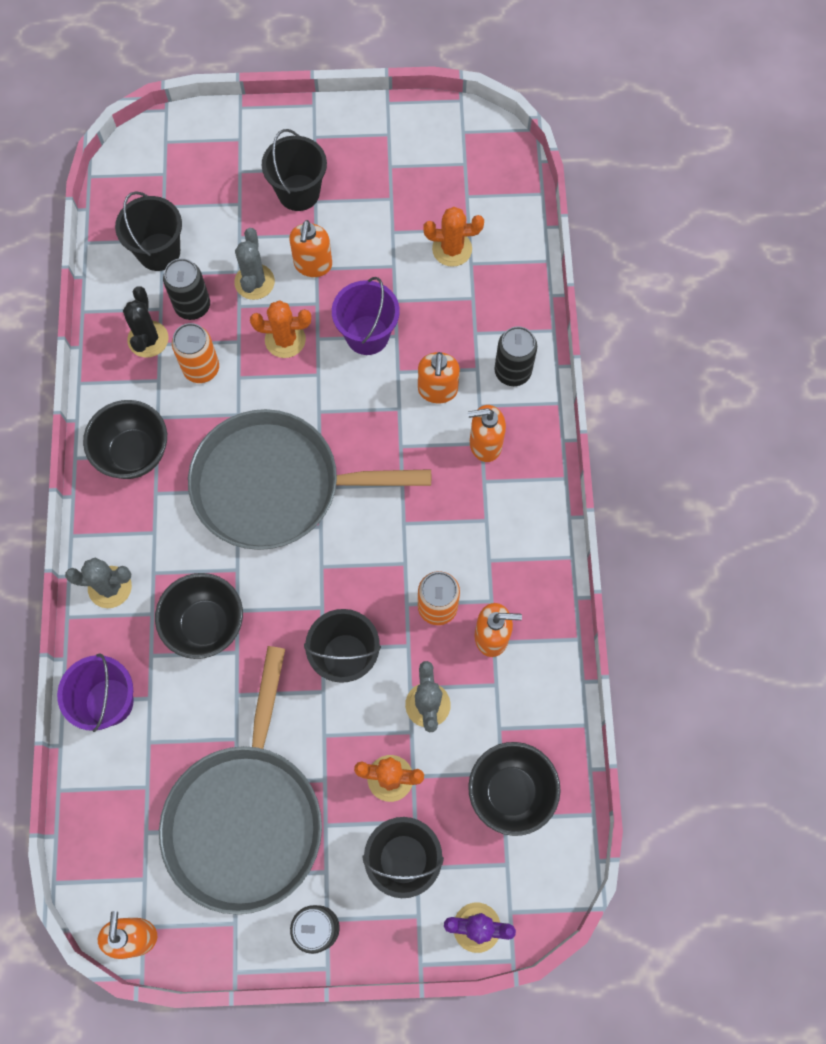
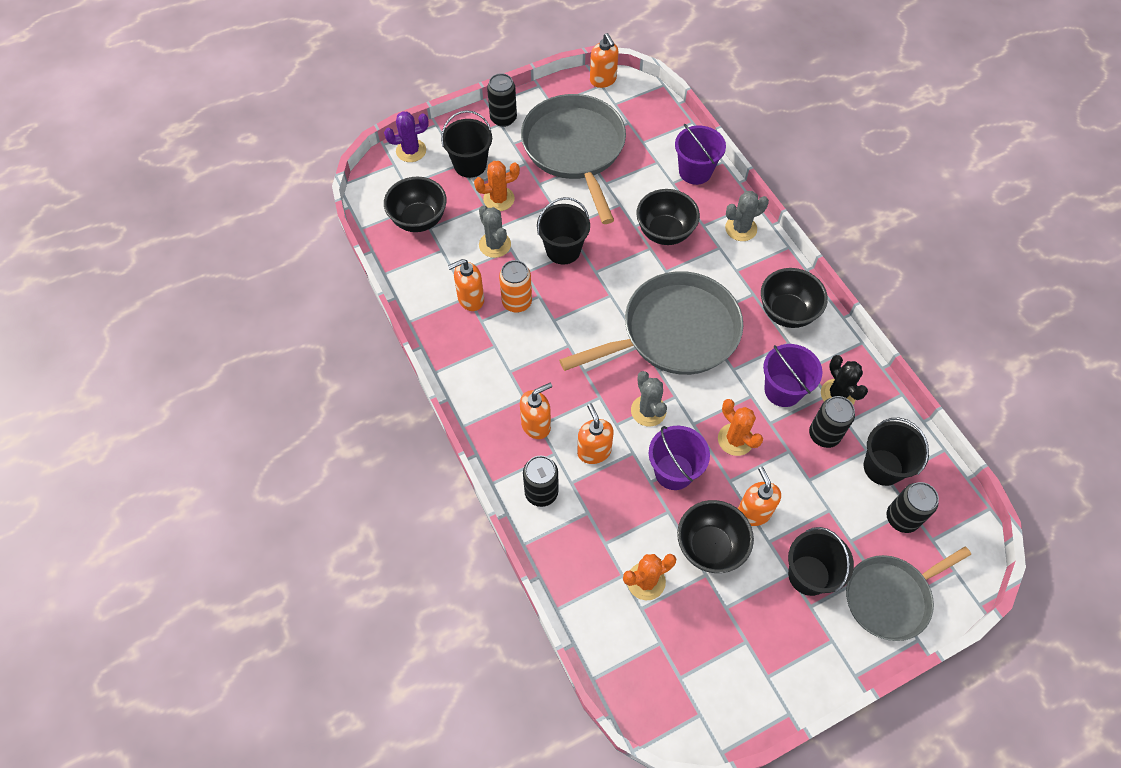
camera: 155 degrees right, 10 degrees down
orange can [172,323,219,383] -> purple bucket [763,344,823,407]
grey cactus [234,228,275,300] -> grey cactus moved to [631,371,667,426]
orange cactus [250,300,311,358] -> orange cactus turned 75 degrees clockwise [718,399,763,456]
none -> black bowl [677,500,754,573]
none -> grey pan [846,547,971,641]
none -> black can [886,482,939,533]

